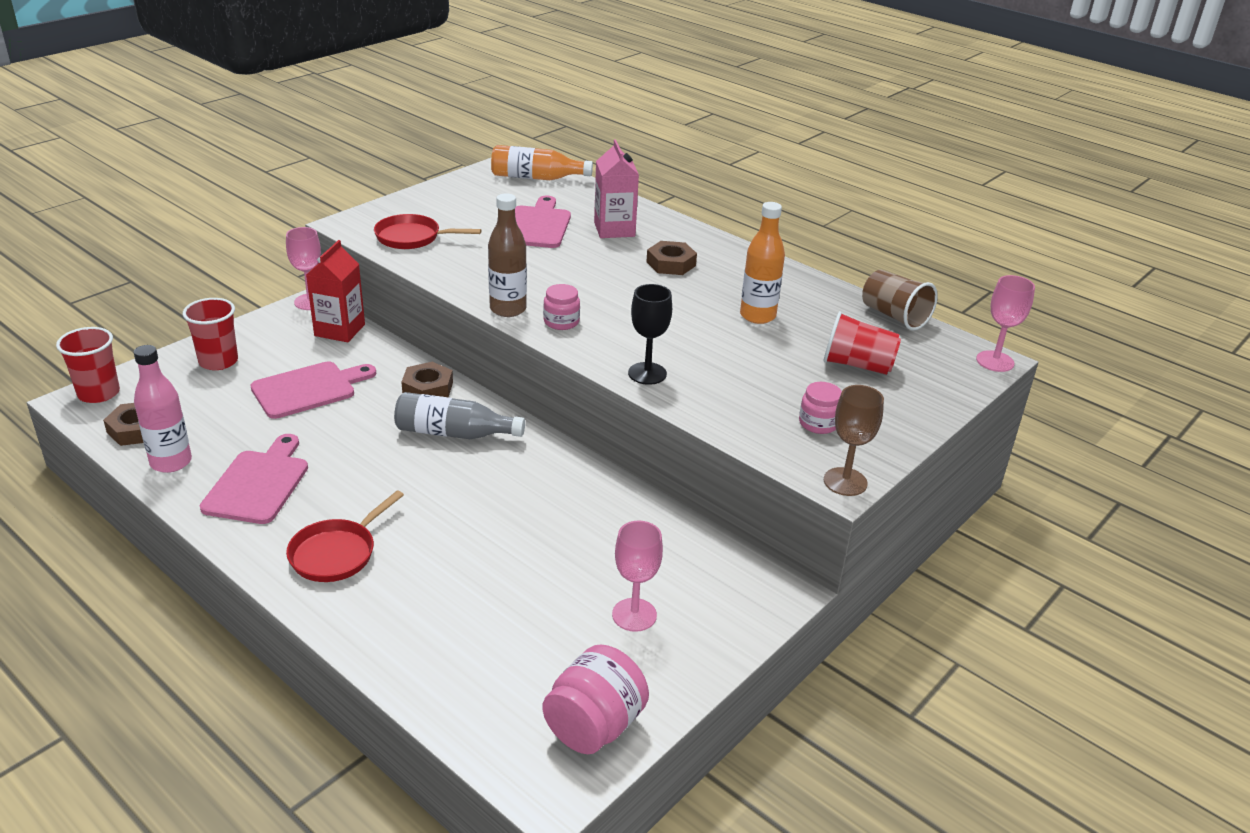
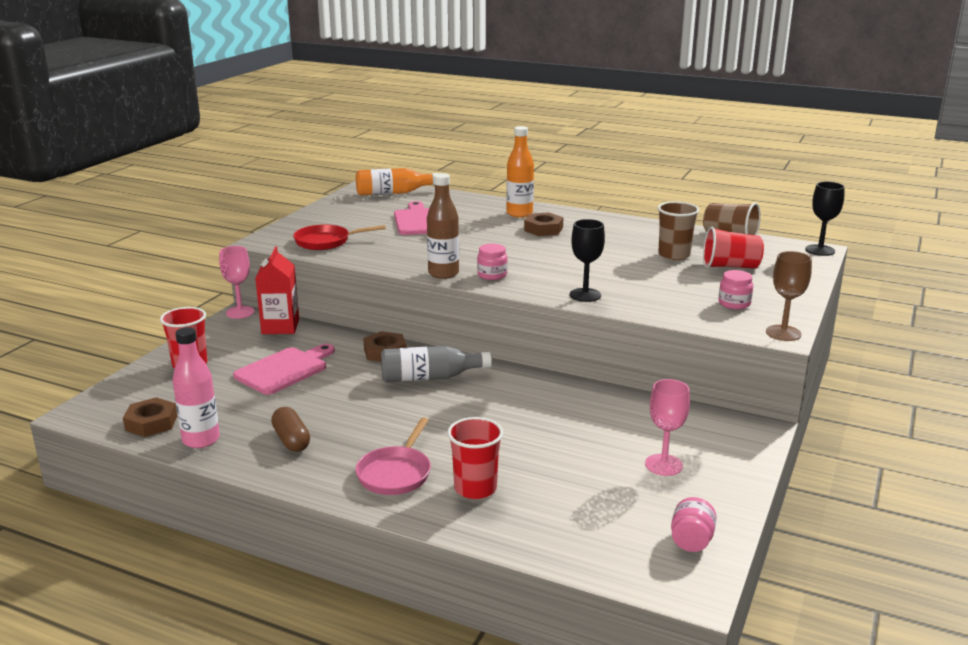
camera: 15 degrees left, 10 degrees down
red cup [56,327,120,403] -> red cup moved to [447,417,503,499]
pink cutting board [200,434,308,524] -> brown capsule [271,407,310,452]
red pan [286,490,404,582] -> pink pan [355,417,431,495]
pink jar [542,644,649,754] -> pink jar [671,497,717,552], size x0.61
pink carton [594,139,639,238] -> none
orange bottle [740,202,785,324] -> orange bottle moved to [506,126,534,218]
pink goblet [976,275,1035,372] -> black goblet [805,182,845,256]
none -> brown cup [658,202,699,260]

